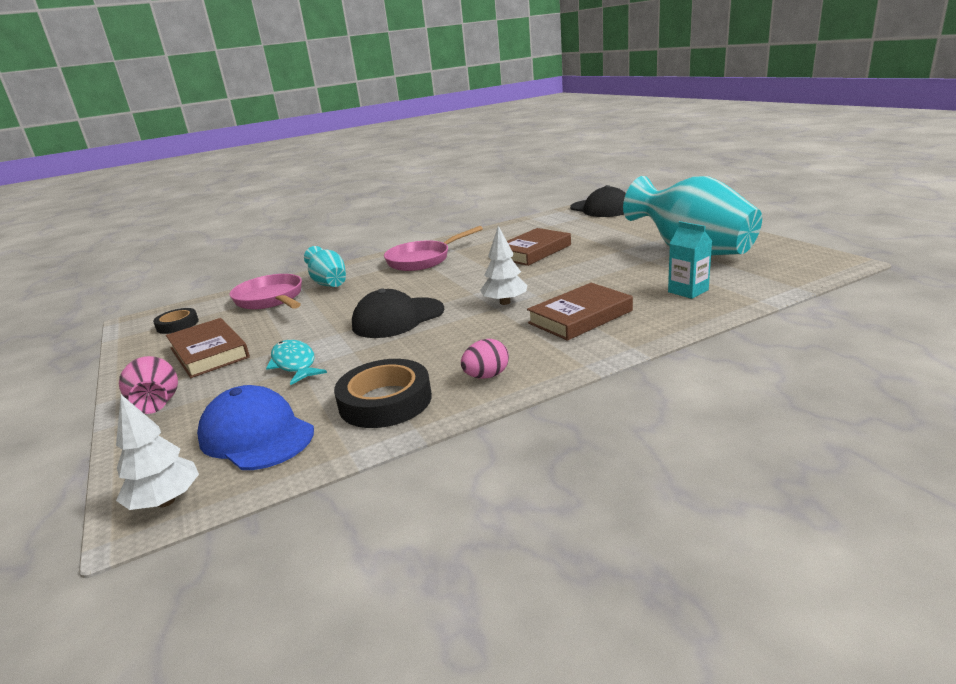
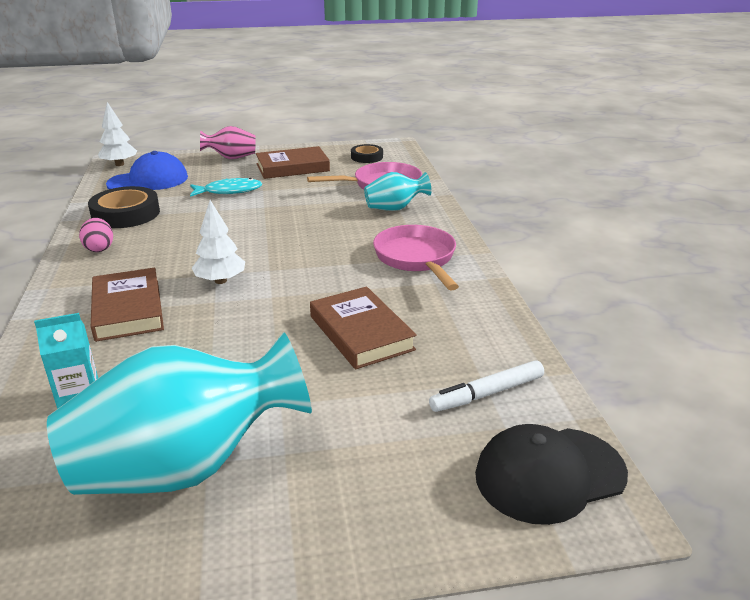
camera: 105 degrees right, 5 degrees up
black cap [352,289,444,338] -> none
none -> white marker [429,360,544,412]

